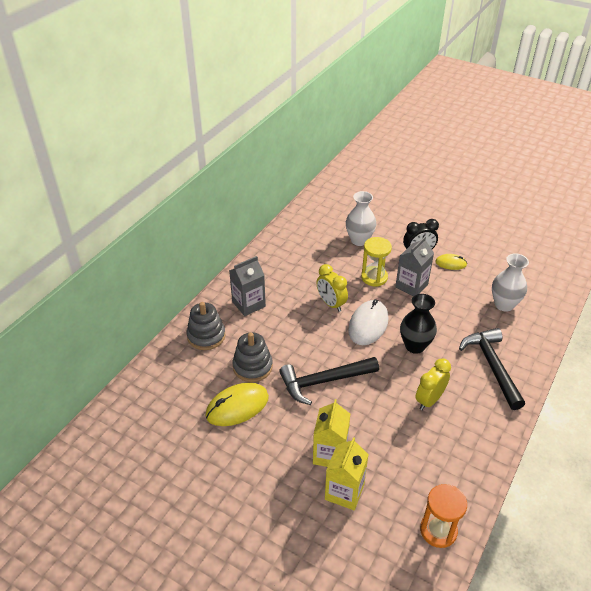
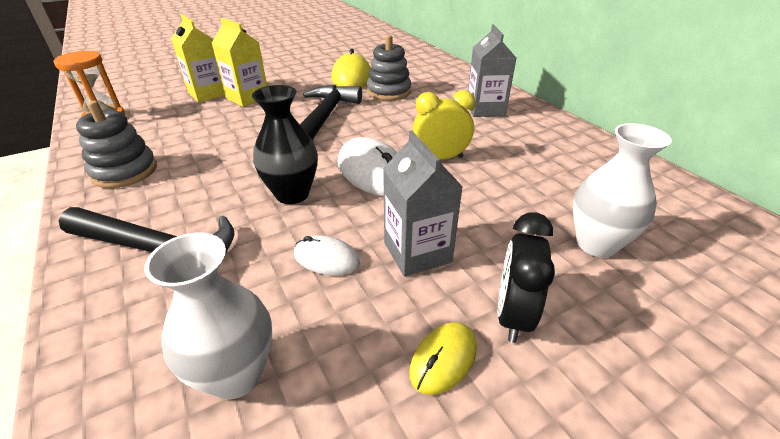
camera: 120 degrees right, 5 degrees down
grey stacking toy [187,302,226,350] -> grey stacking toy moved to [76,100,157,188]
yellow hourglass [361,237,392,287] -> none
yellow clock [416,359,451,410] -> none
none -> white mouse [294,235,360,276]

